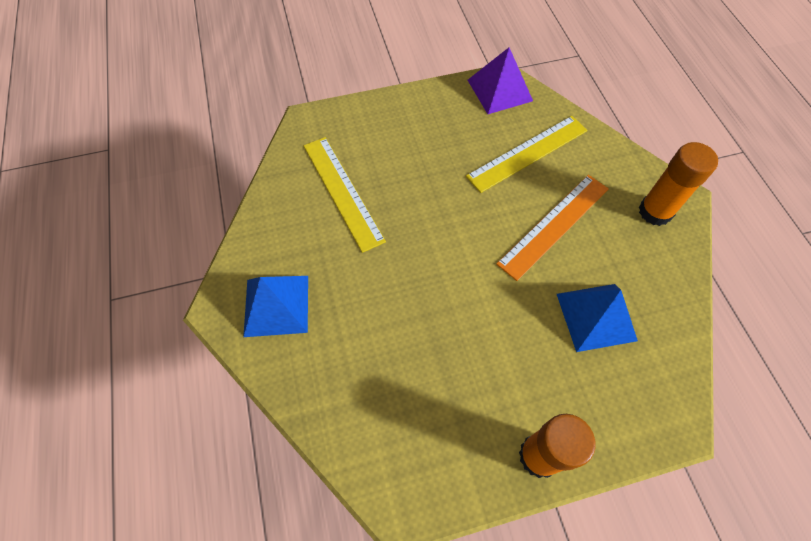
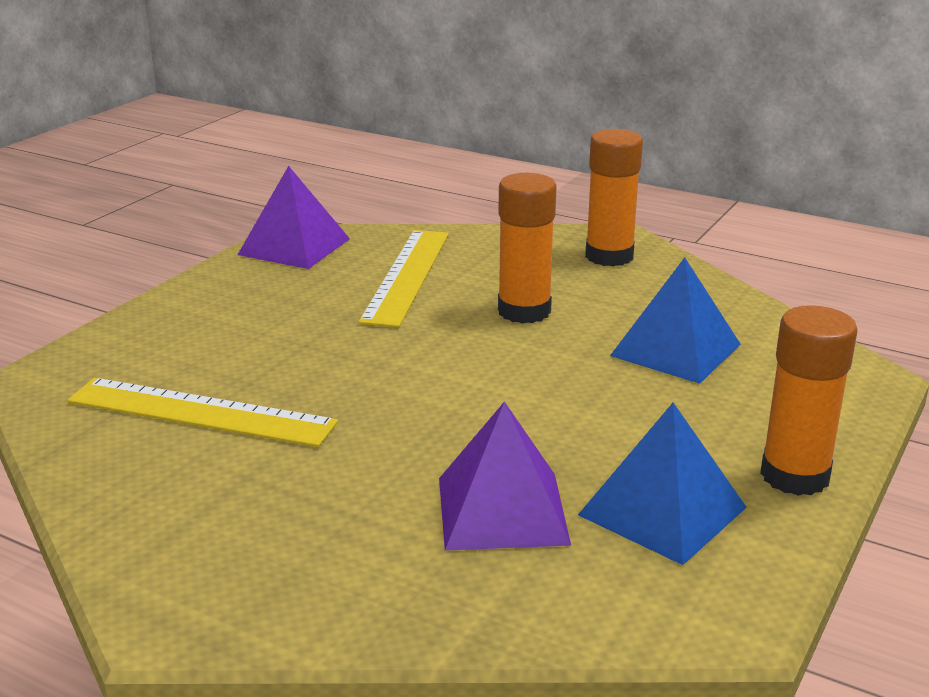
camera: 45 degrees left, 35 degrees down
blue pyramid [243,276,308,337] -> blue pyramid moved to [578,403,747,565]
orange ruler [496,175,609,281] -> orange glue stick [498,173,557,324]
none -> purple pyramid [439,402,571,551]

